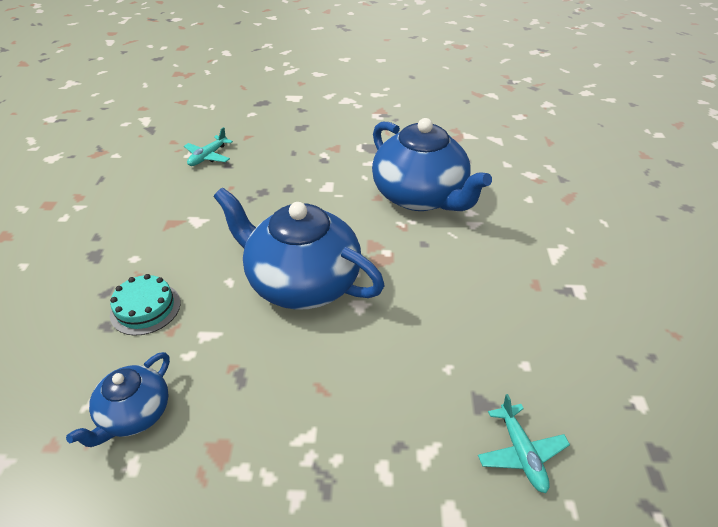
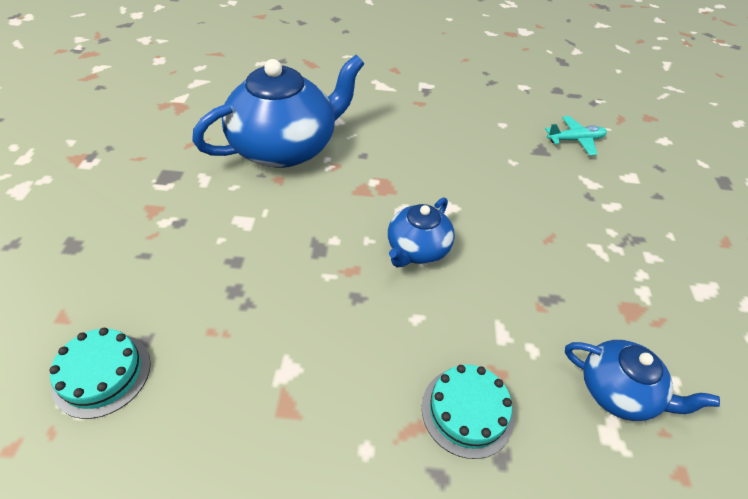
camera: 90 degrees left, 5 degrees up
turquoise plane [184,127,233,166] -> turquoise cake [49,328,151,419]
blue teapot [214,188,385,310] -> blue teapot [388,197,455,267], size x0.52

